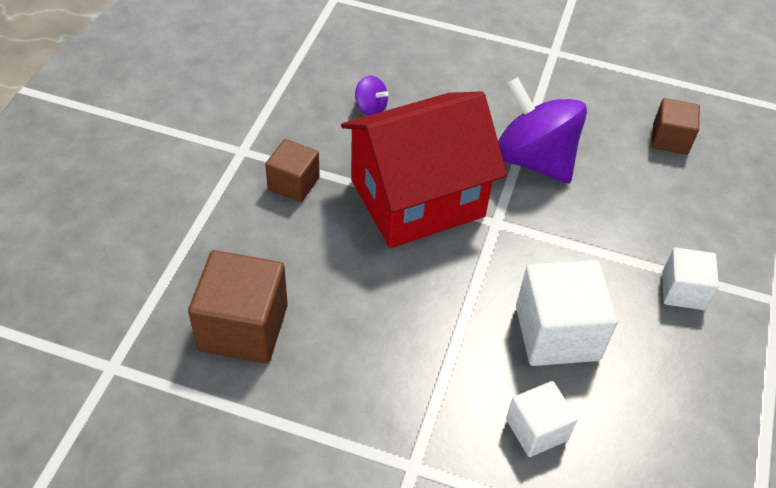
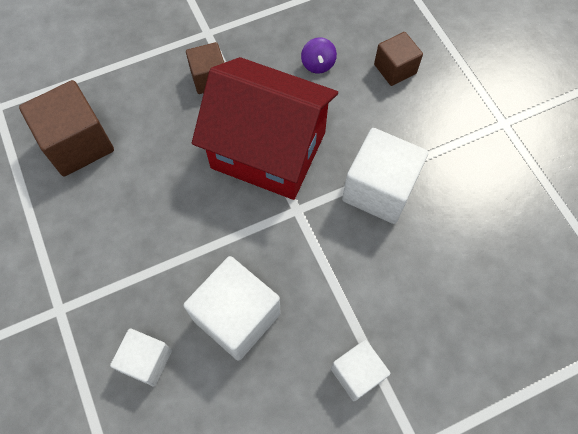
camera: 50 degrees right, 15 degrees up
purple spinning top [498,77,587,183] -> white cube [342,128,428,224]
brown cube [651,98,700,155] -> brown cube moved to [374,32,423,86]

